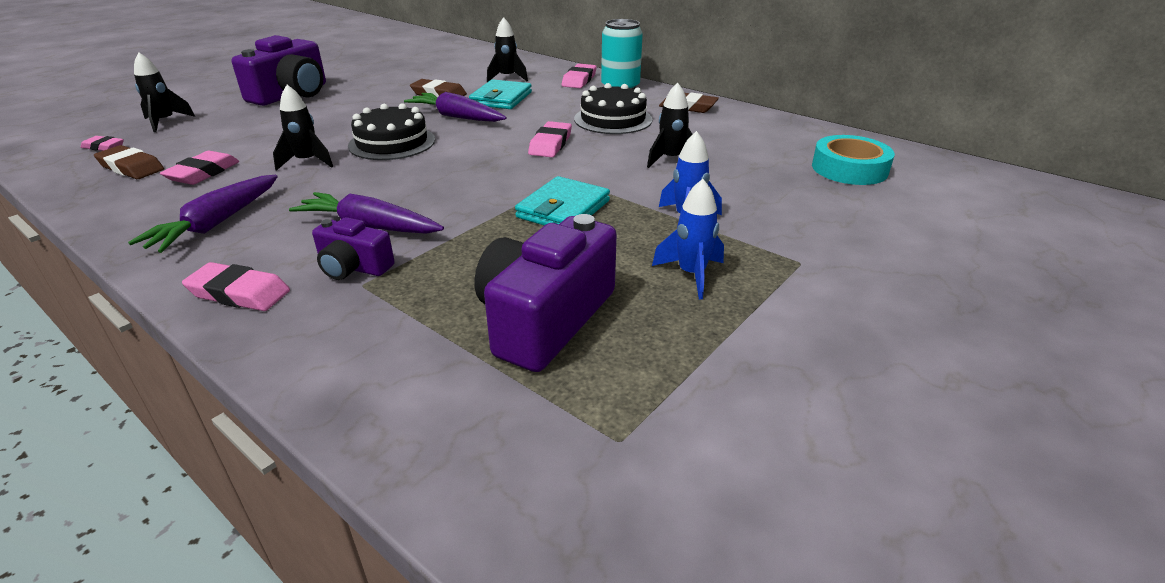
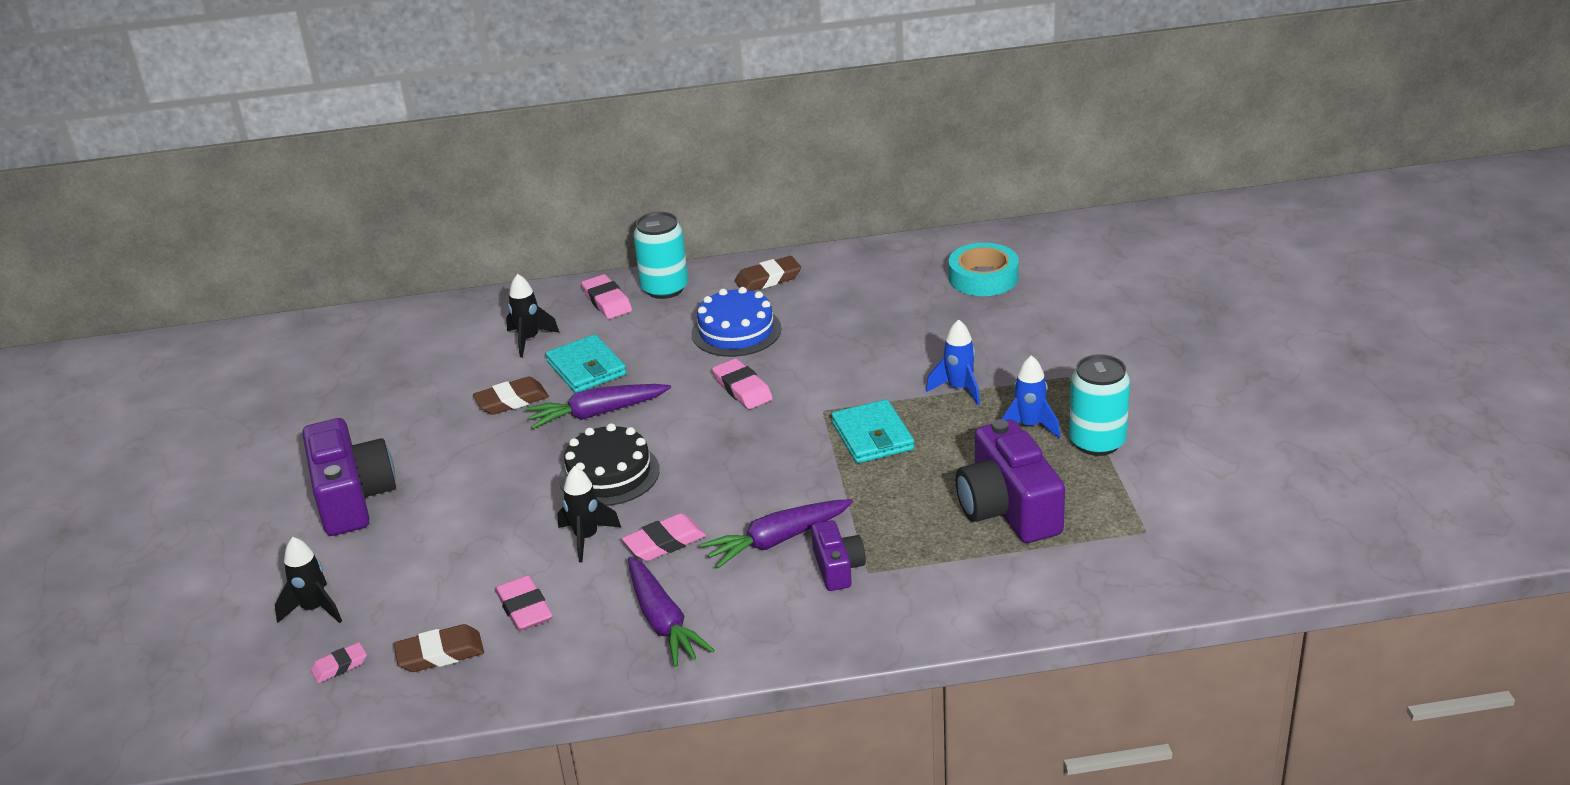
camera: 45 degrees left, 0 degrees up
pink eraser [182,262,290,311] -> pink eraser moved to [622,513,706,561]
purple camera [312,217,395,280] -> purple camera turned 75 degrees counterclockwise [811,520,866,591]
black cake [574,83,652,134] -> blue cake [691,287,781,357]
black rocket [647,82,693,168] -> none
none -> turquoise can [1069,354,1130,456]

